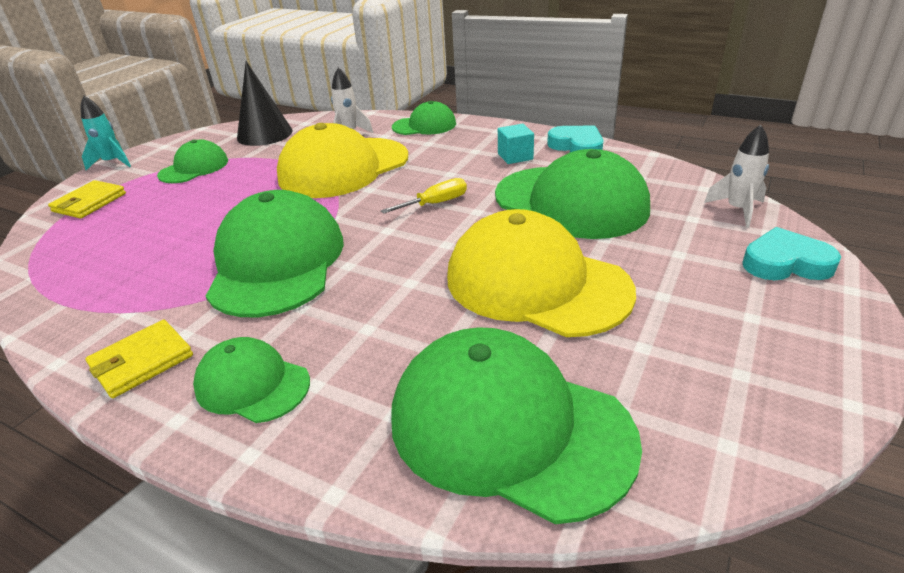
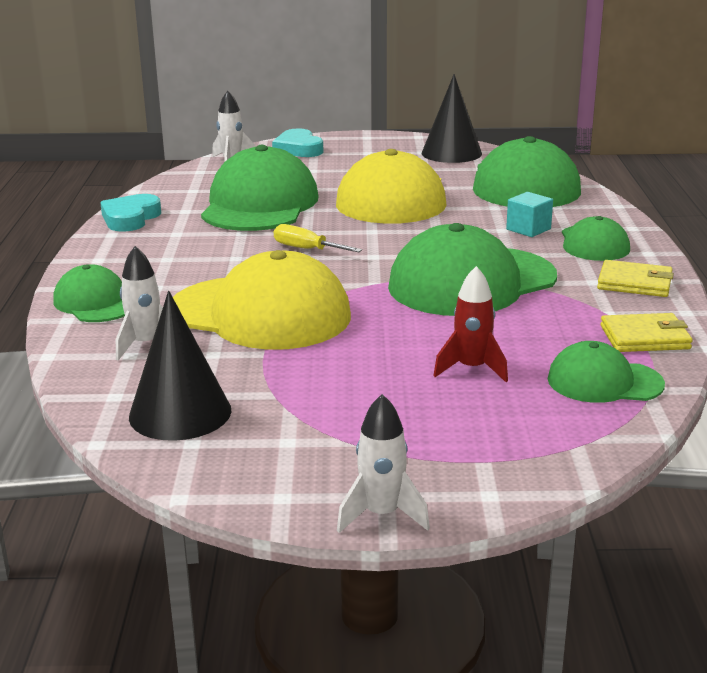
camera: 120 degrees left, 10 degrees down
yellow wallet [48,180,126,219] -> yellow wallet moved to [600,313,693,352]
turquoise rocket [80,96,131,170] -> white rocket [337,394,430,533]
green cap [157,140,228,183] -> green cap moved to [548,341,665,403]
turquoise cube [498,124,534,164] -> turquoise cube moved to [506,192,553,237]
none -> black cone [422,74,482,163]
none -> red rocket [433,266,508,382]

